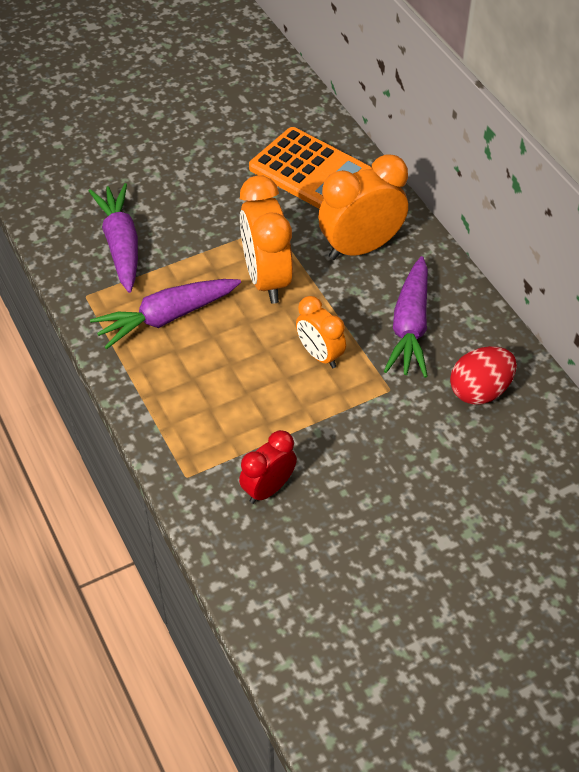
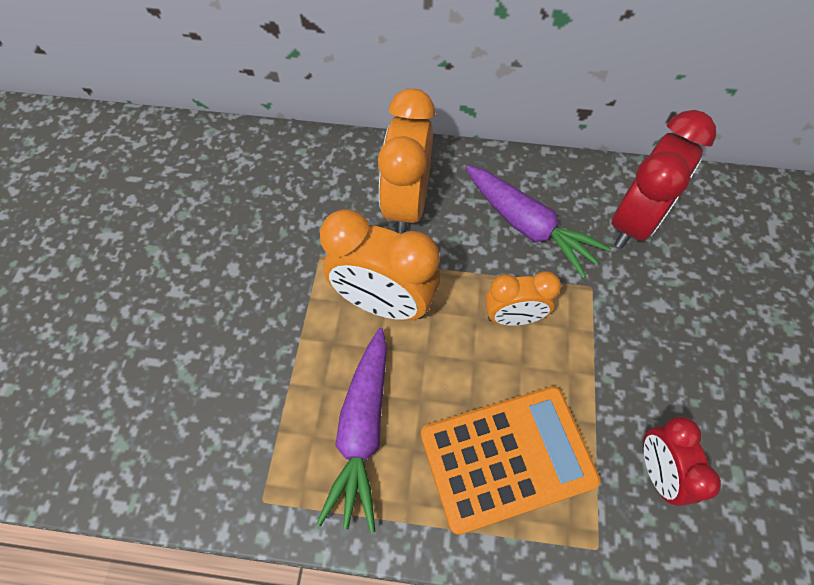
camera: 55 degrees left, 10 degrees up
purple carrot [89,183,138,293] -> none
orange calculator [249,127,373,209] -> orange calculator moved to [421,386,601,535]
red egg [450,346,517,405] -> red clock [611,110,716,249]

